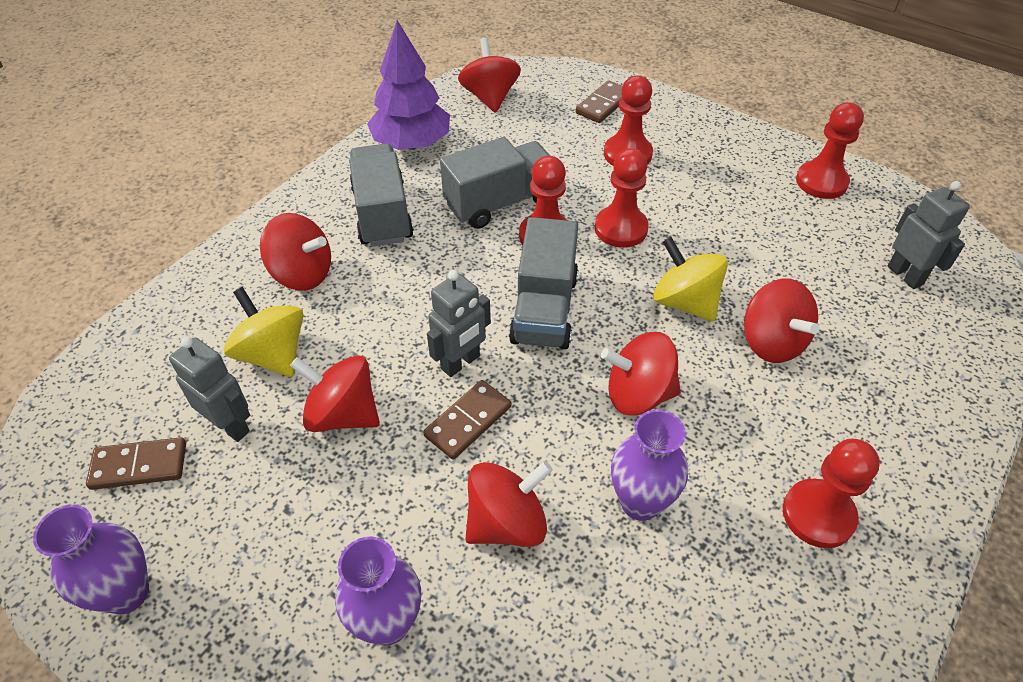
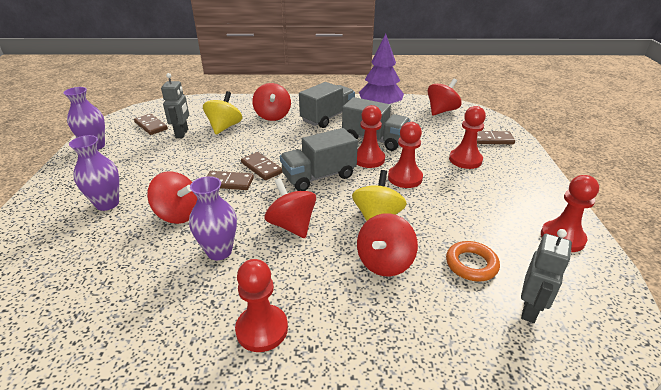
camera: 55 degrees right, 15 degrees down
red spinning top [290,355,380,432] -> none
grey robot [427,270,491,377] -> brown domino [241,152,283,180]
none -> orange ring [446,241,500,282]

